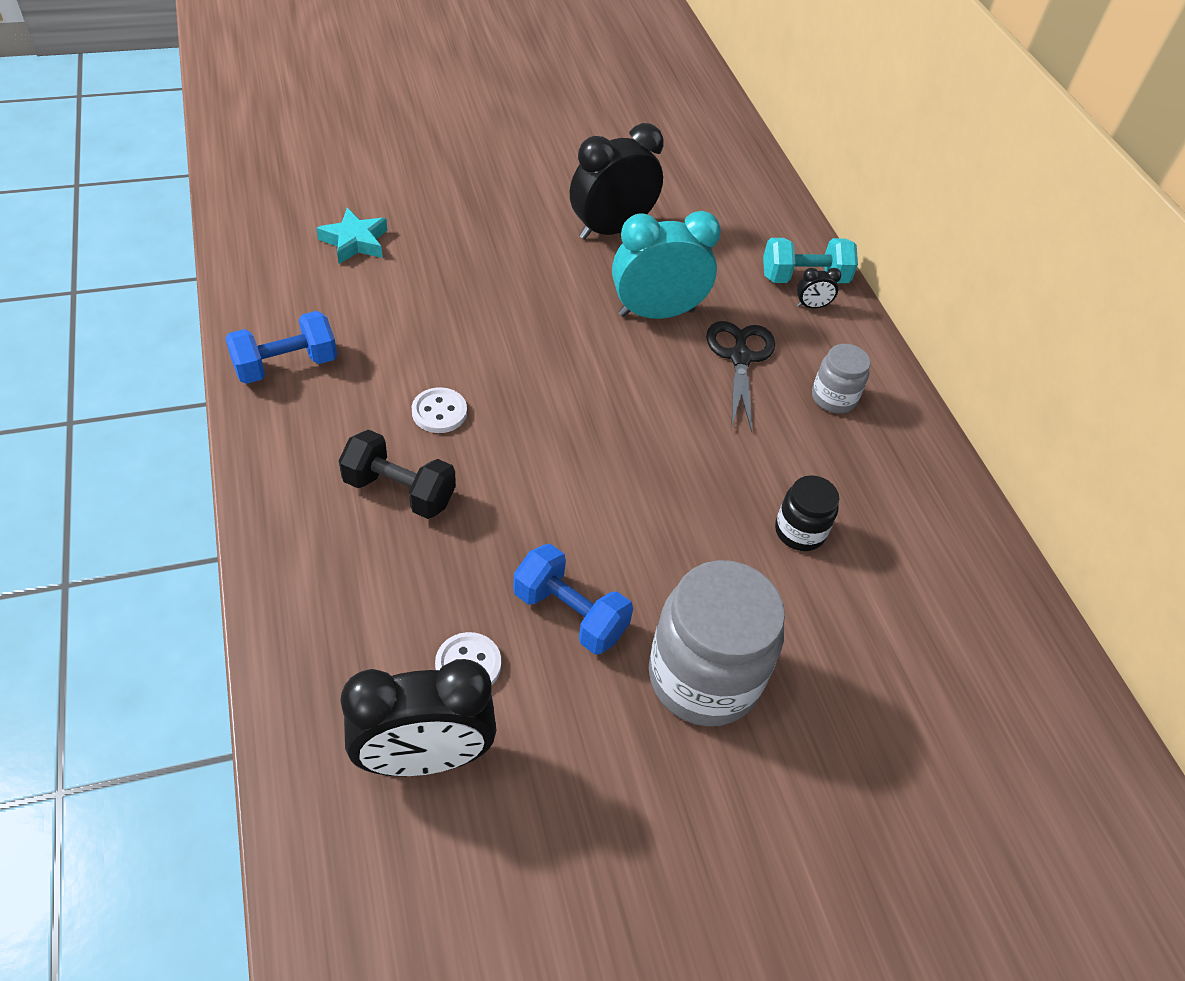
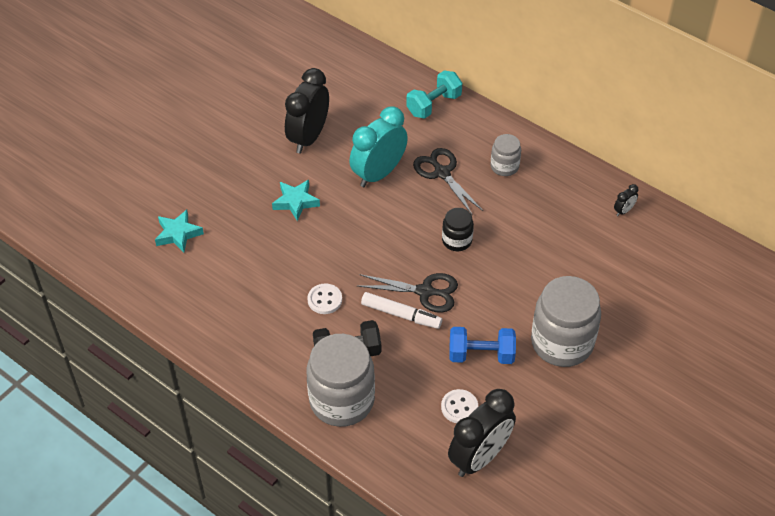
camera: 30 degrees left, 0 degrees up
blue dumbbell [225,311,337,384] -> none
black jar [775,475,839,551] -> black jar moved to [442,208,474,251]
black clock [797,268,842,308] -> black clock moved to [614,184,638,216]
none -> turquoise star [272,180,320,221]
none -> grey jar [307,334,375,427]
none -> black scissors [358,273,458,313]
none -> white marker [361,292,442,329]

